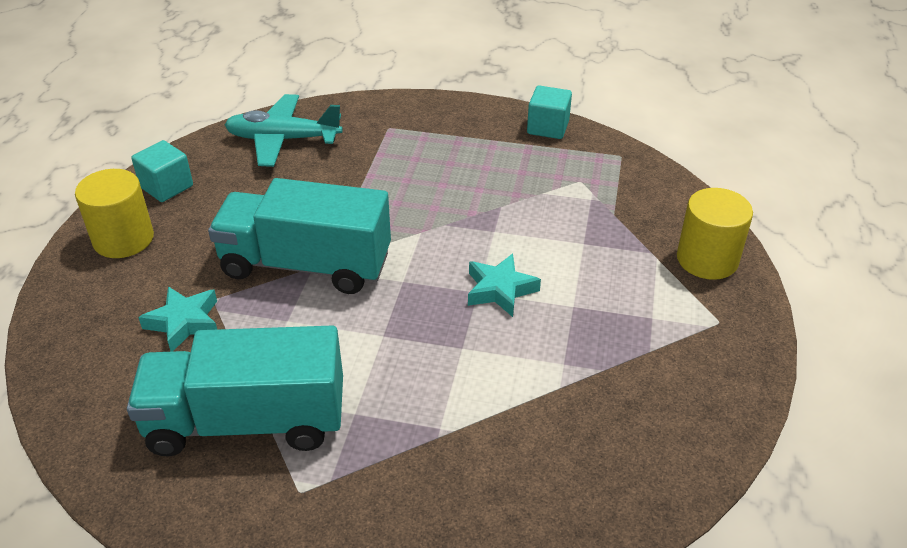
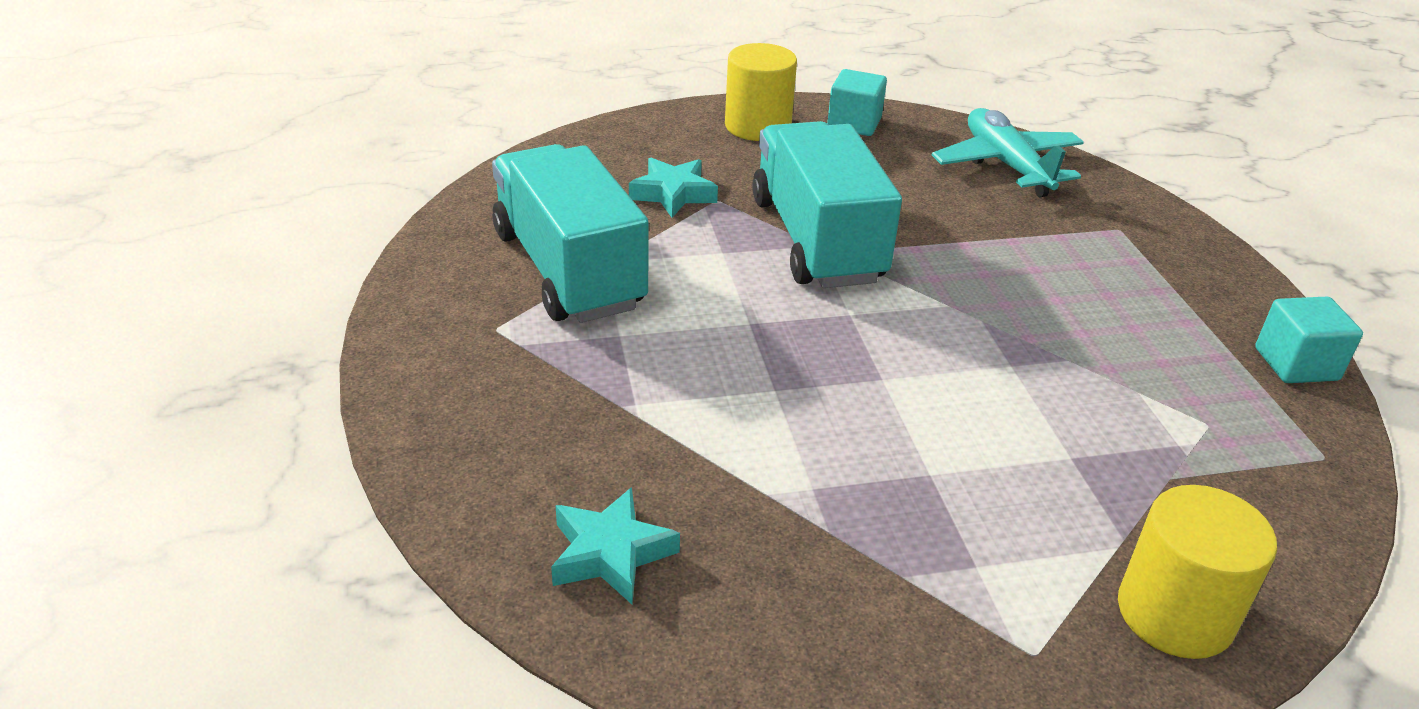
camera: 65 degrees right, 5 degrees down
turquoise star [468,254,541,317] -> turquoise star moved to [551,487,680,604]

